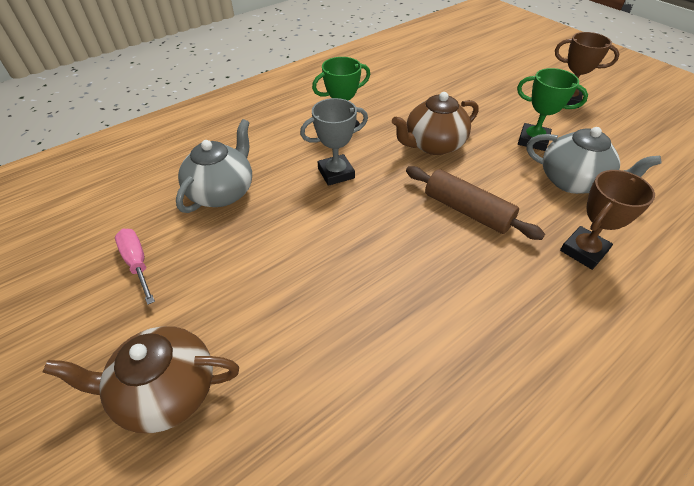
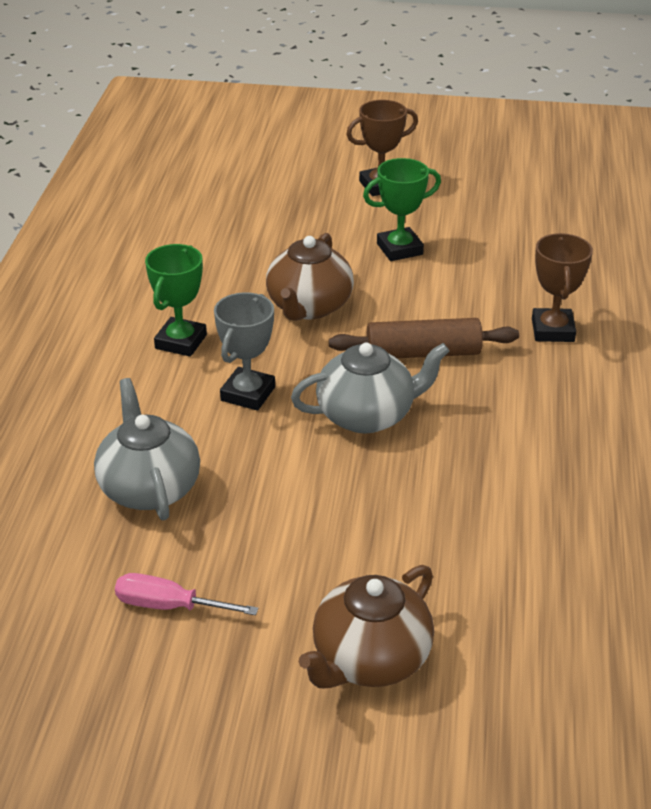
camera: 45 degrees left, 10 degrees down
grey teapot [527,127,661,194] -> grey teapot moved to [291,342,449,433]

